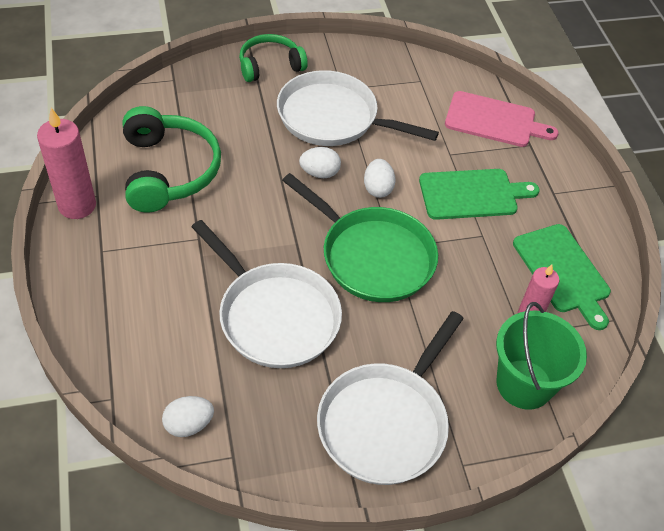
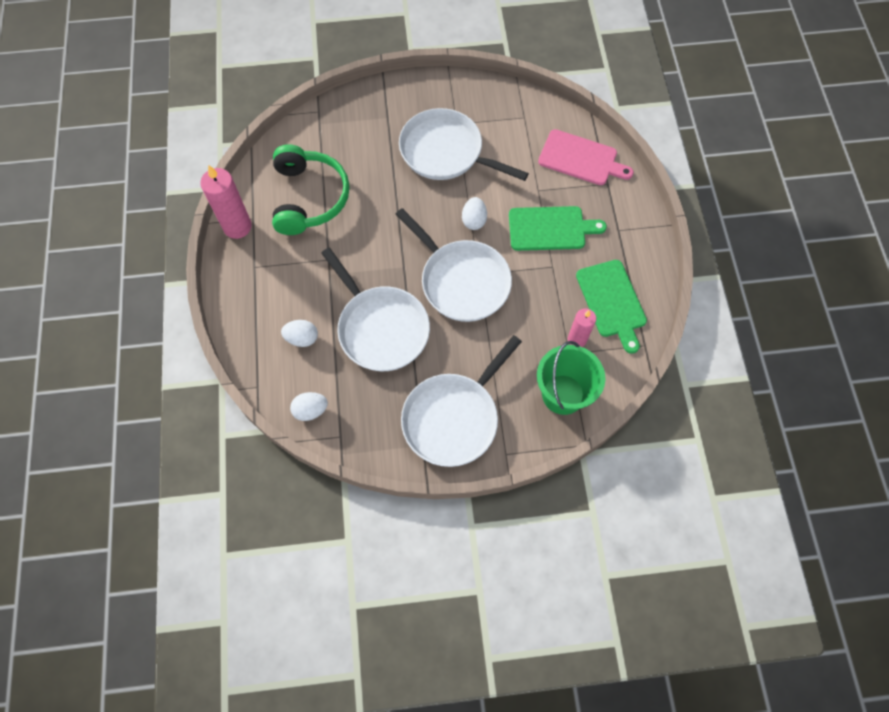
camera: 10 degrees right, 15 degrees up
green headphones [239,34,308,82] -> none
green pan [282,173,438,302] -> white pan [395,208,512,322]
white egg [299,147,341,178] -> white egg moved to [281,320,318,347]

